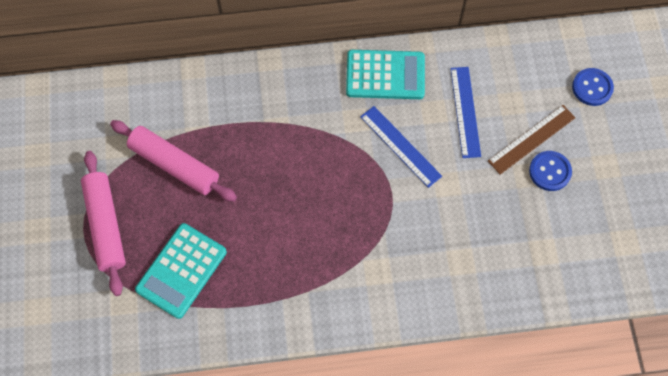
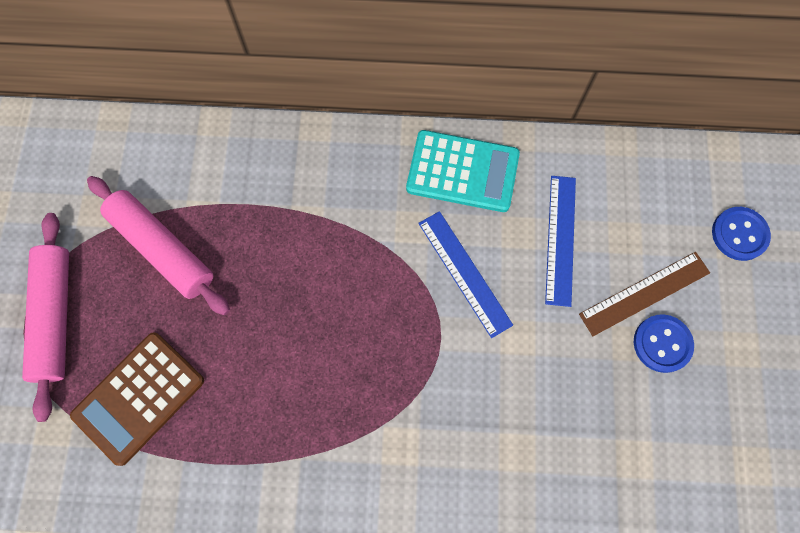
camera: 10 degrees right, 5 degrees up
turquoise calculator [135,223,227,319] -> brown calculator [70,332,204,466]

